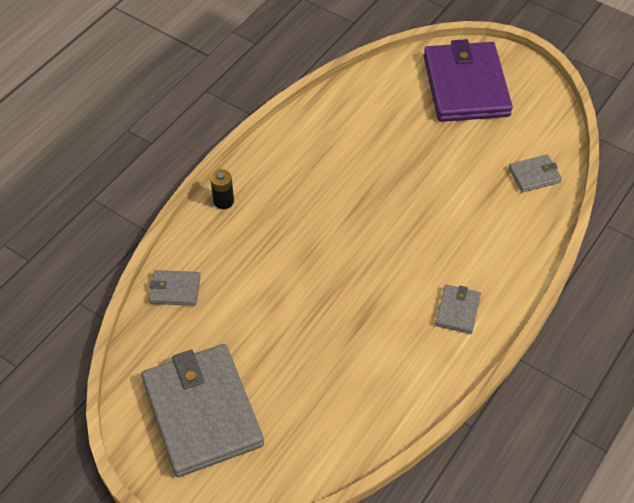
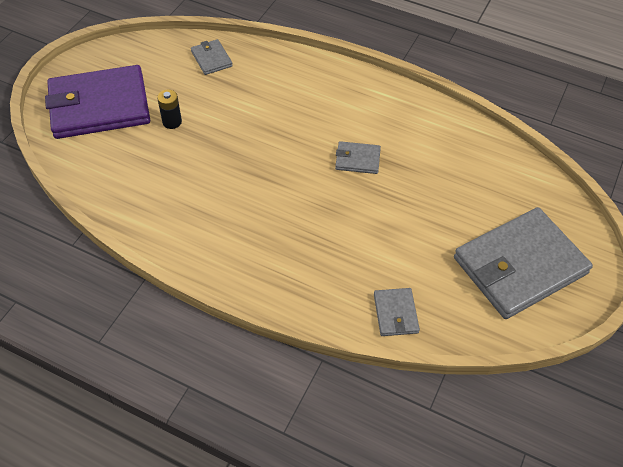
camera: 100 degrees left, 0 degrees up
black battery [210,169,234,209] -> black battery moved to [157,90,182,129]
grey wallet [435,284,481,334] -> grey wallet moved to [335,141,381,174]

